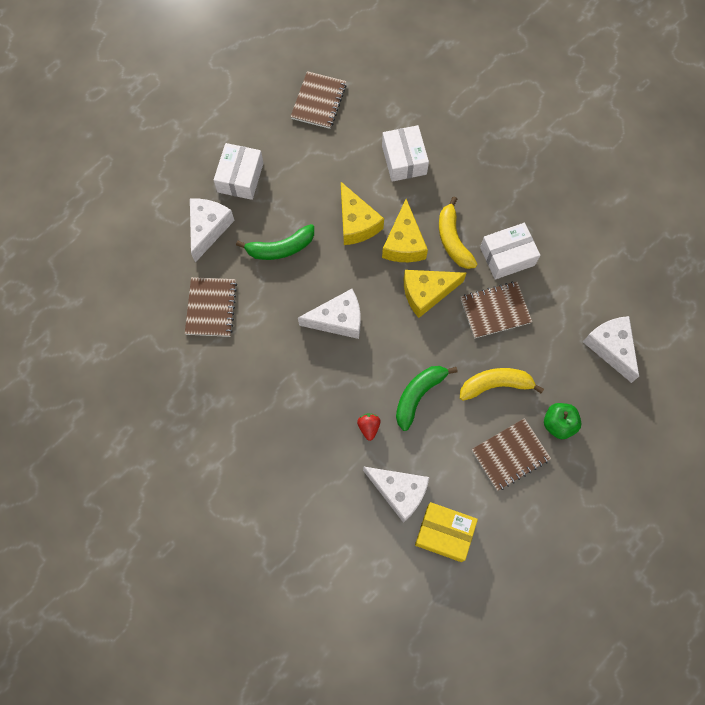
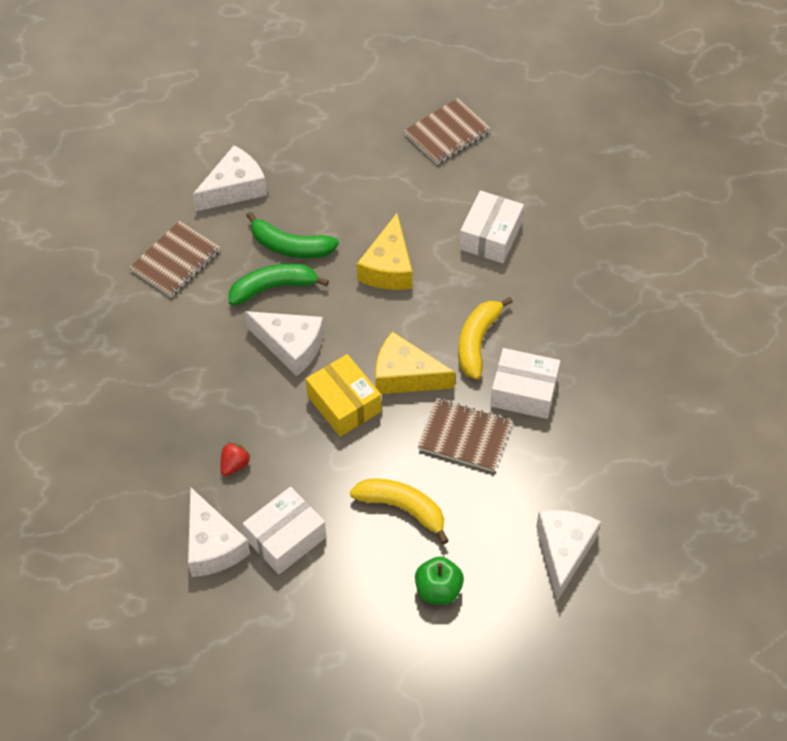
camera: 35 degrees right, 15 degrees down
white box [214,143,264,200] -> white box moved to [243,487,326,574]
yellow cheese [382,199,428,262] -> none
green banana [396,366,458,431] -> green banana moved to [229,263,329,306]
yellow box [415,502,478,562] -> yellow box moved to [306,354,381,437]
brown notebook [471,418,551,491] -> none

